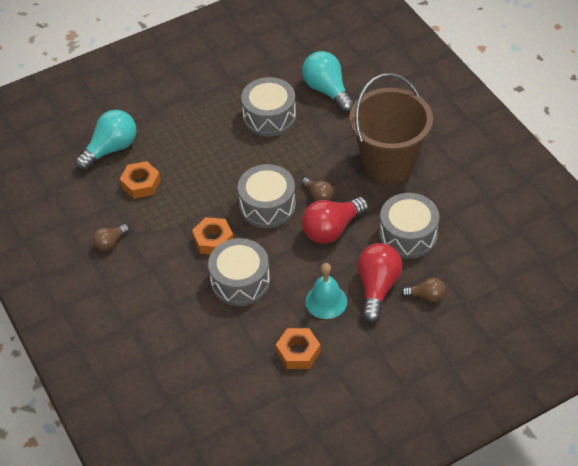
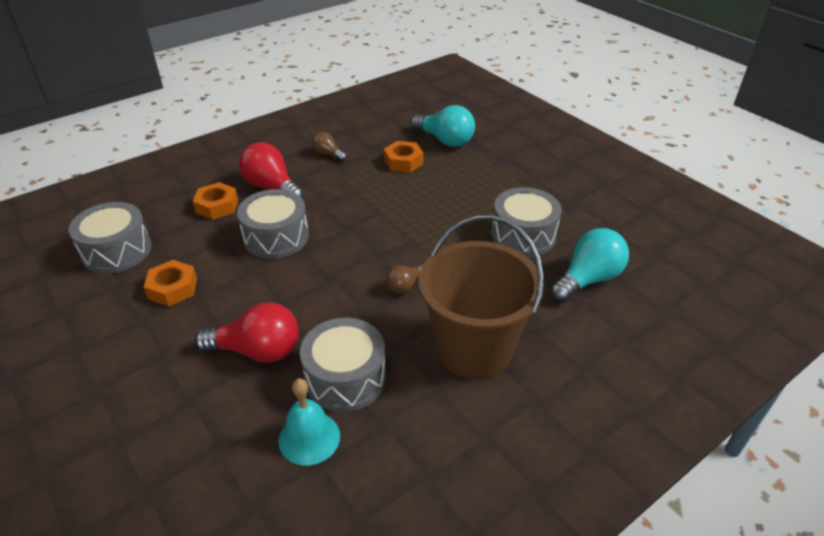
camera: 80 degrees right, 10 degrees down
orange nut [192,217,233,255] -> orange nut moved to [193,182,238,220]
grey drum [238,164,296,228] -> grey drum moved to [69,202,152,274]
red light bulb [302,197,368,244] -> red light bulb moved to [239,142,304,199]
turquoise bell [305,263,347,319] -> turquoise bell moved to [278,378,340,466]
brown light bulb [401,278,445,302] -> none

